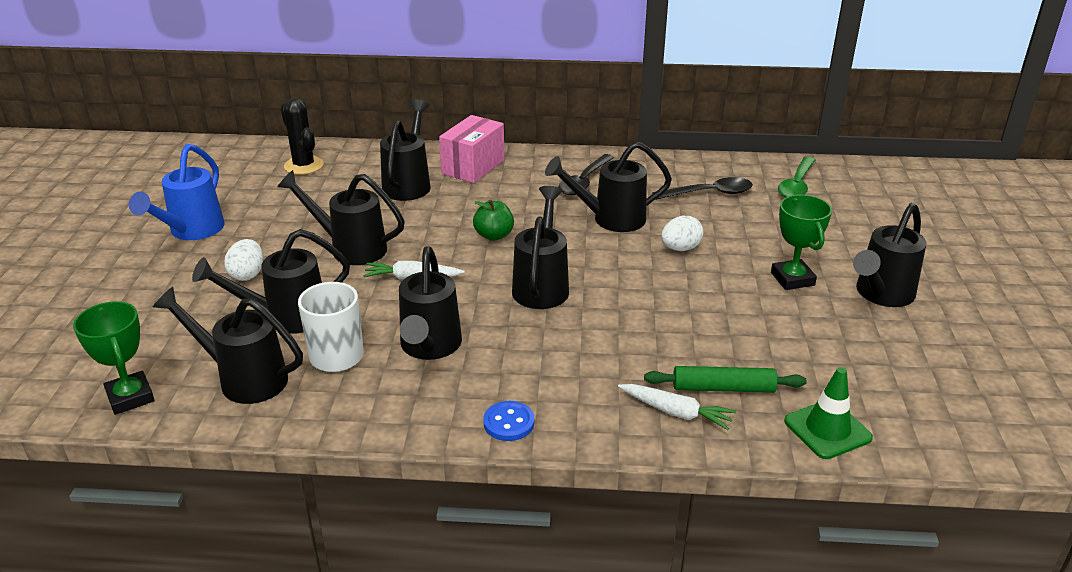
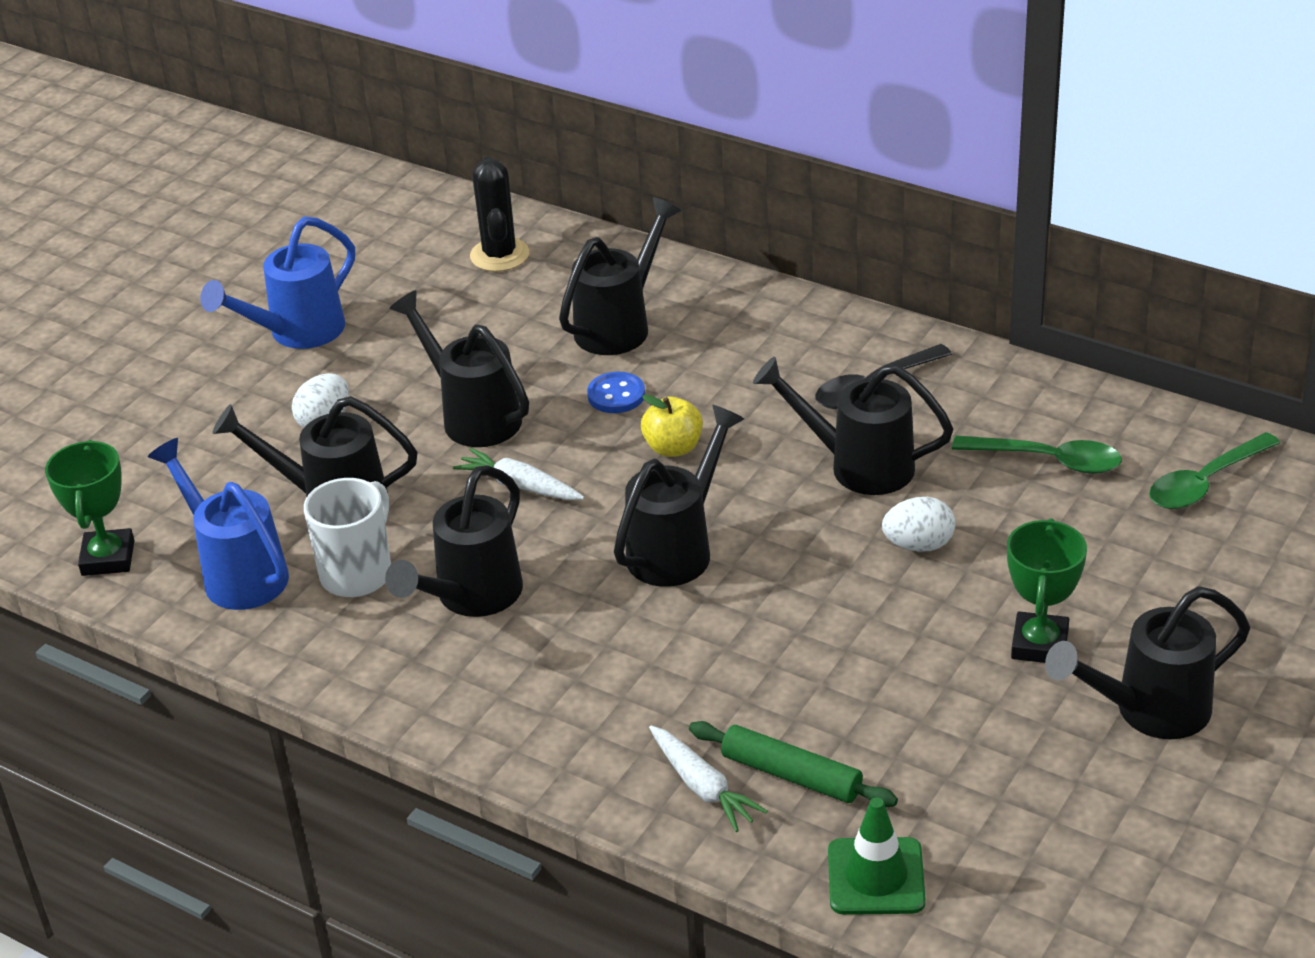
camera: 30 degrees right, 5 degrees up
black watering can [153,287,303,404] -> blue watering can [148,438,289,610]
pink box [439,115,505,183] -> none
green apple [473,200,514,241] -> yellow apple [641,395,703,457]
blue button [483,401,535,441] -> blue button moved to [587,372,645,413]
black spoon [652,177,753,200] -> green spoon [952,435,1122,474]

